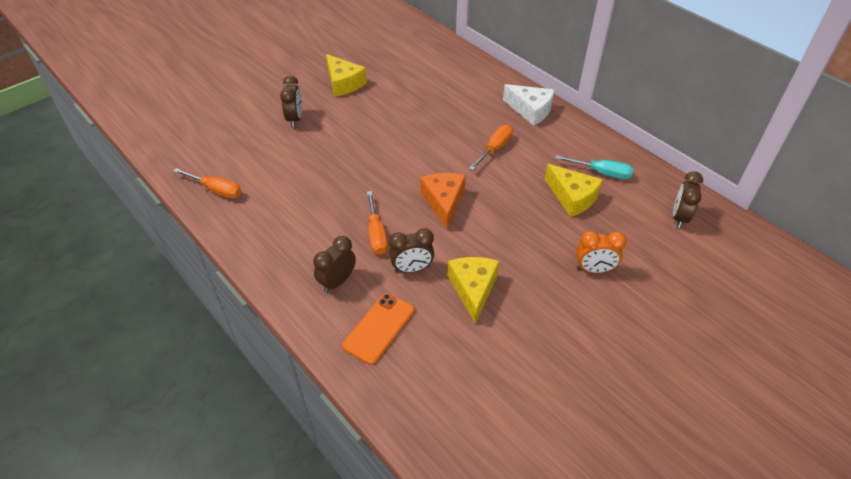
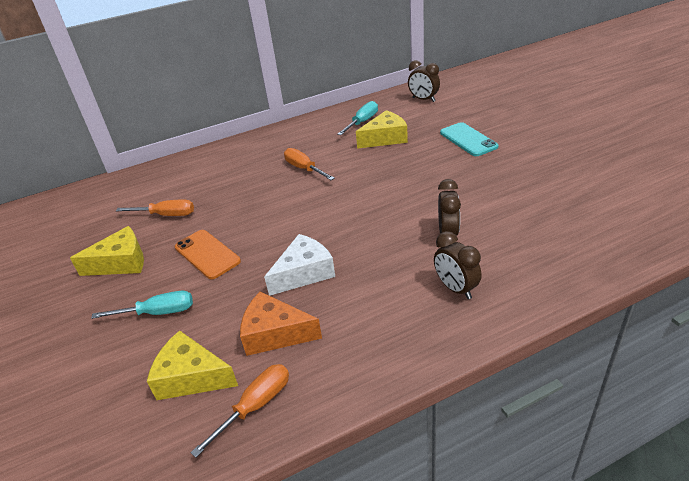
camera: 70 degrees left, 10 degrees down
brown clock [280,76,302,127] -> turquoise screwdriver [91,291,193,319]
orange phone [342,293,414,365] -> orange phone moved to [175,230,241,279]
orange screwdriver [367,191,388,255] -> orange screwdriver moved to [116,200,194,216]
orange cheese [420,173,466,230] -> orange cheese moved to [240,292,322,356]
yellow cheese [448,257,499,324] -> yellow cheese moved to [147,330,238,400]
white cheese [503,84,554,126] -> white cheese moved to [264,234,335,296]
orange clock [576,231,627,273] -> turquoise phone [440,122,499,156]

